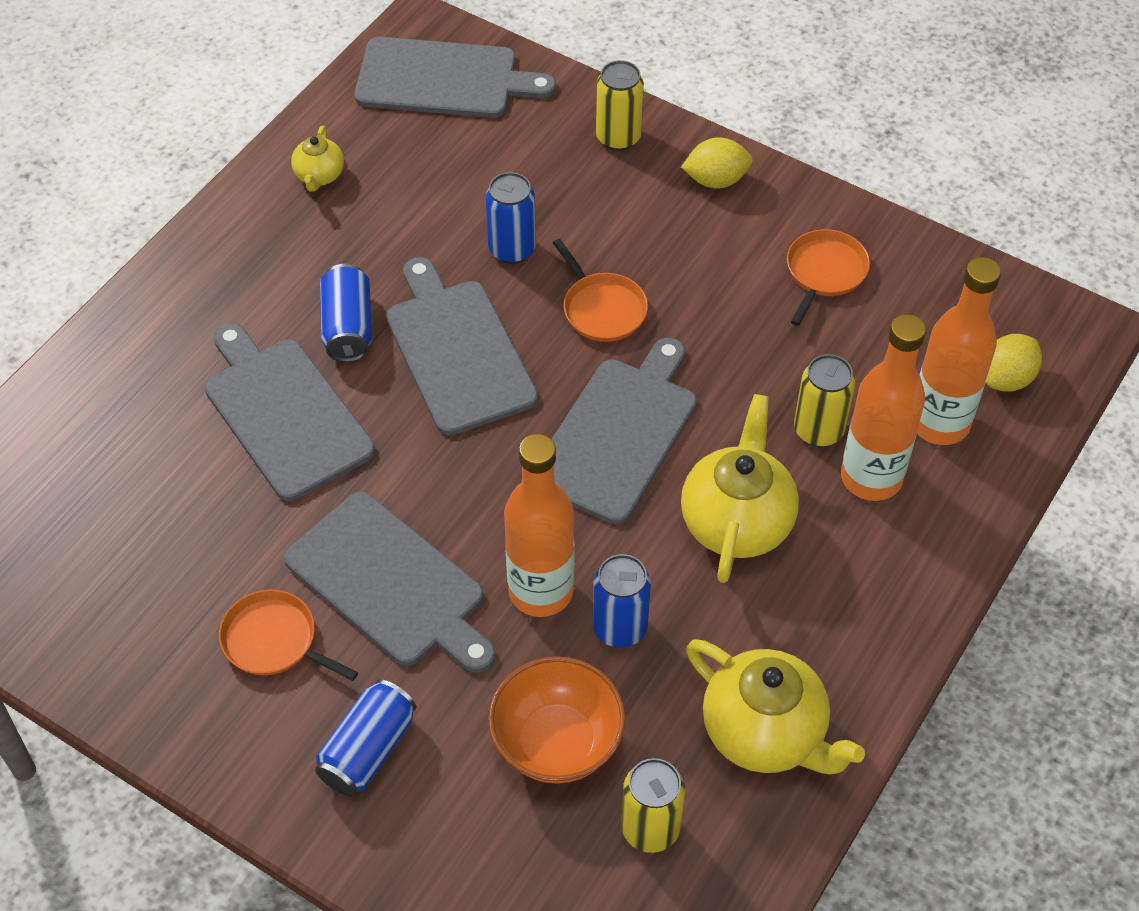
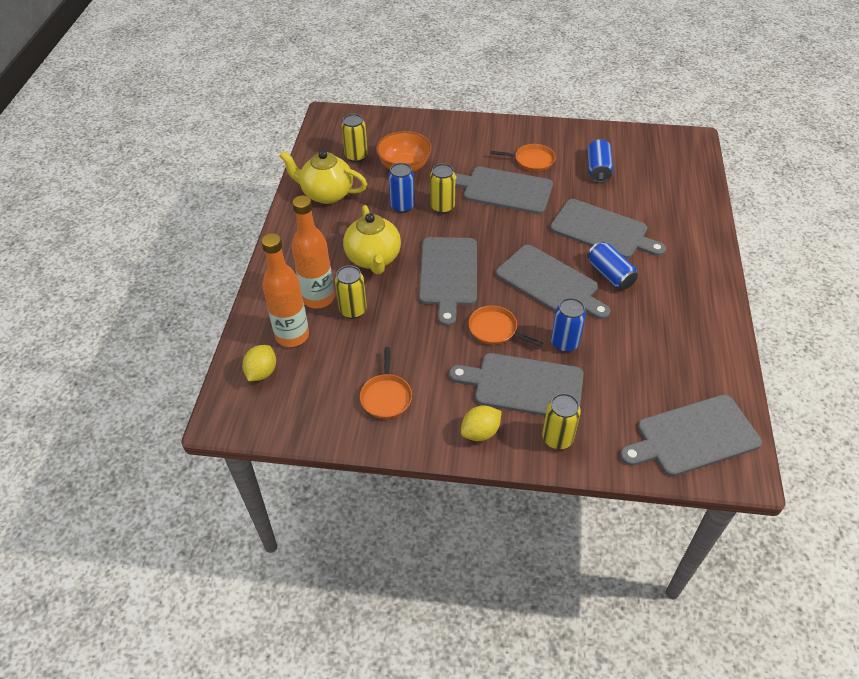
camera: 155 degrees right, 5 degrees down
yellow teapot [291,126,344,192] -> none
blue can [315,679,416,796] -> blue can moved to [587,139,613,183]
orange bottle [504,434,574,617] -> yellow can [430,163,456,214]
none -> grey cutting board [449,353,584,416]

